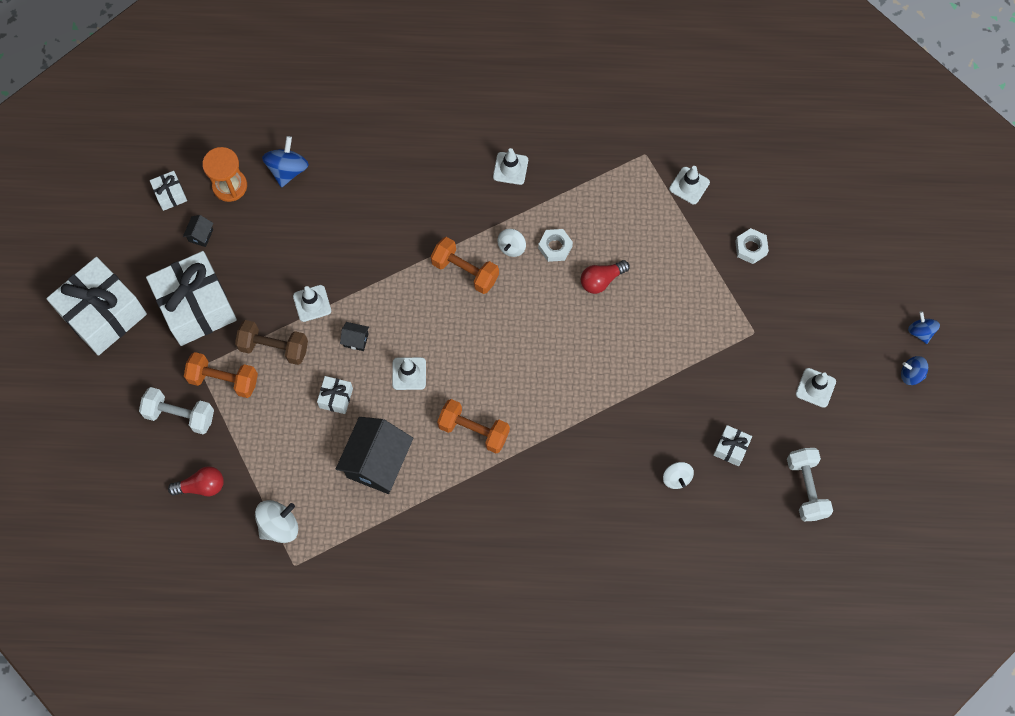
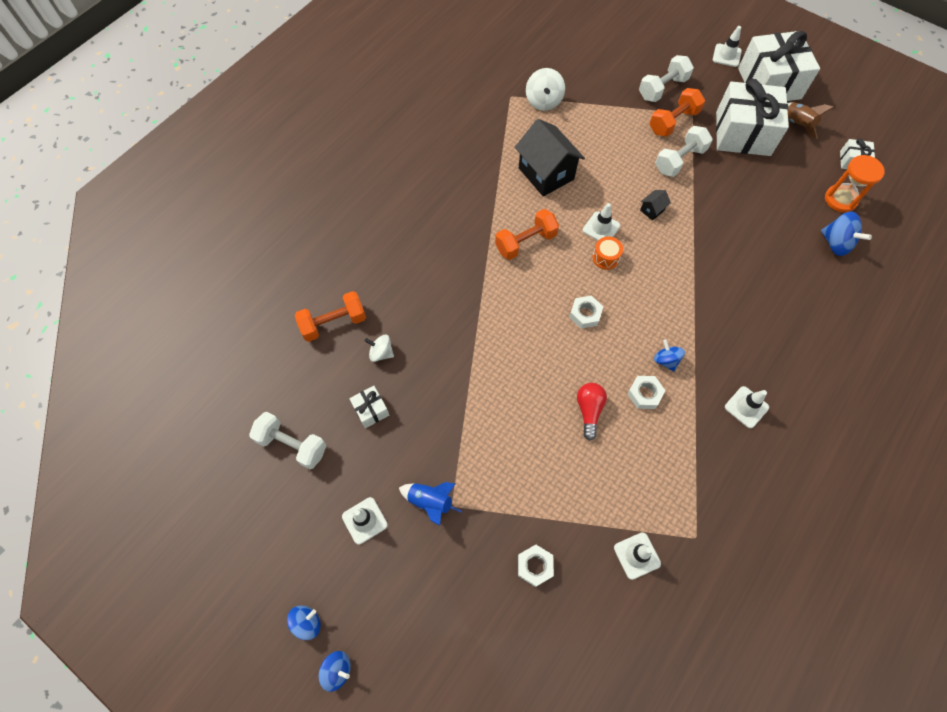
camera: 125 degrees right, 5 degrees down
red light bulb [168,466,224,496] -> none
black house [183,215,213,247] -> none
brown dumbbell [235,320,308,365] -> white dumbbell [655,126,713,177]
white traffic cone [293,285,331,322] -> white traffic cone moved to [713,26,742,67]
white gift [317,376,353,414] -> none
orange dumbbell [431,237,499,294] -> orange dumbbell moved to [295,291,366,342]
white spinning top [498,229,526,257] -> blue spinning top [654,339,685,372]
none -> blue rocket [399,482,462,526]
none -> white nut [569,295,603,329]
none -> orange drum [592,236,623,270]
none -> brown rocket [787,102,834,139]

